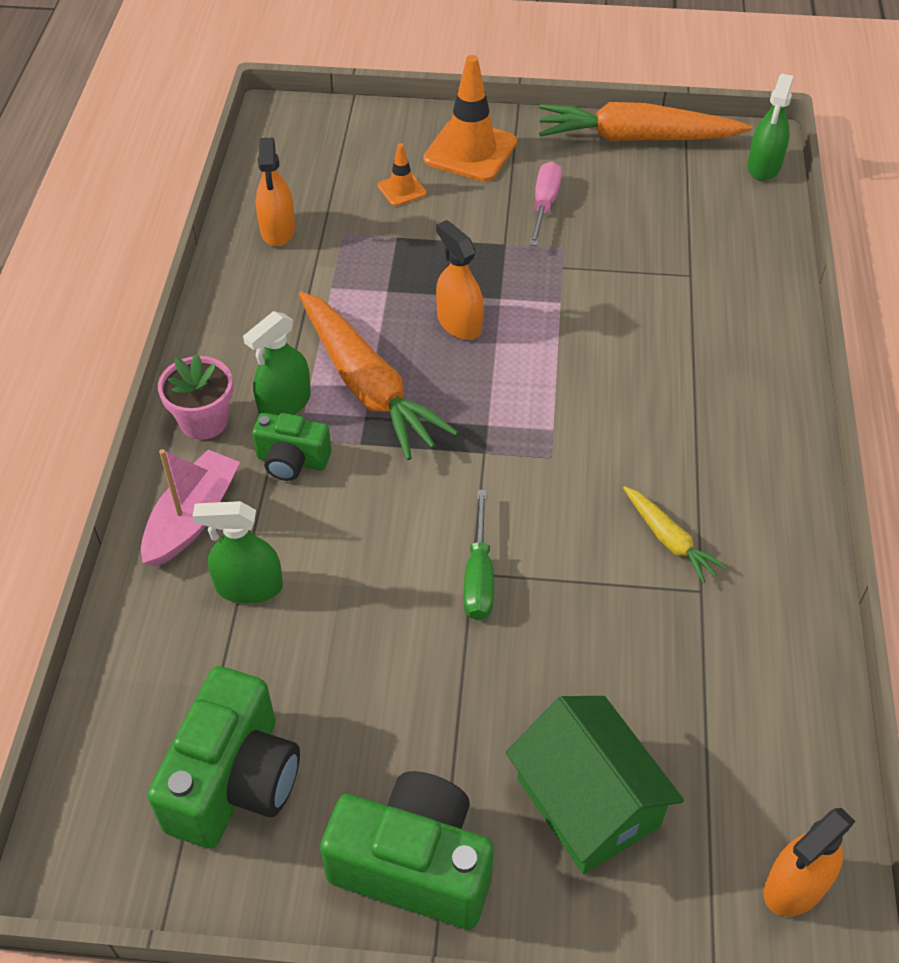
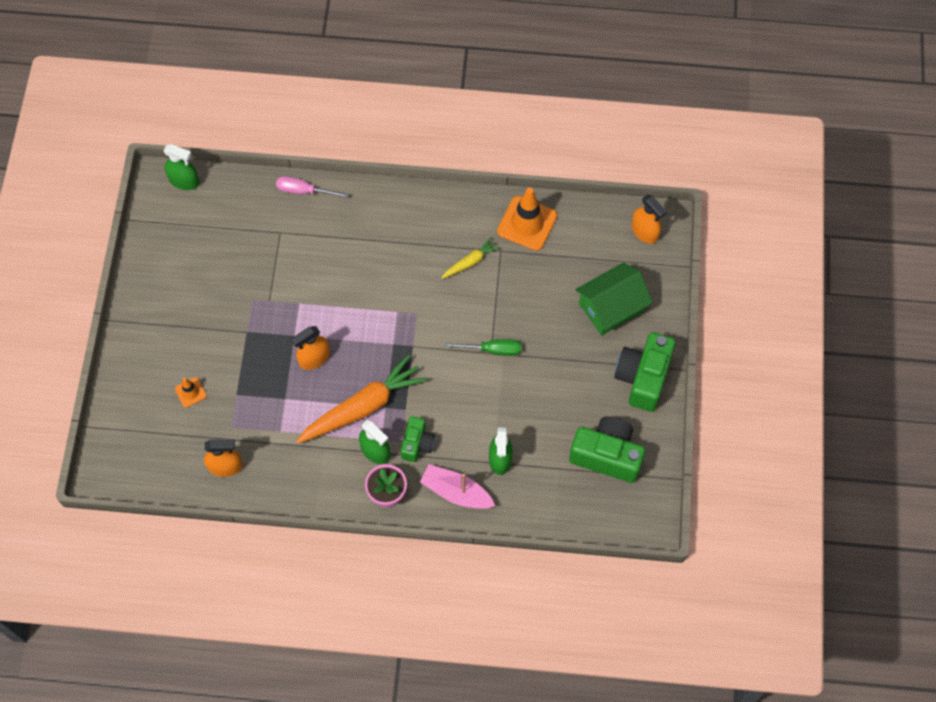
camera: 90 degrees left, 15 degrees up
orange traffic cone [423,55,517,182] -> orange traffic cone moved to [497,188,557,251]
pink screwdriver [529,161,562,246] -> pink screwdriver moved to [276,176,349,198]
orange carrot [539,102,752,141] -> none

